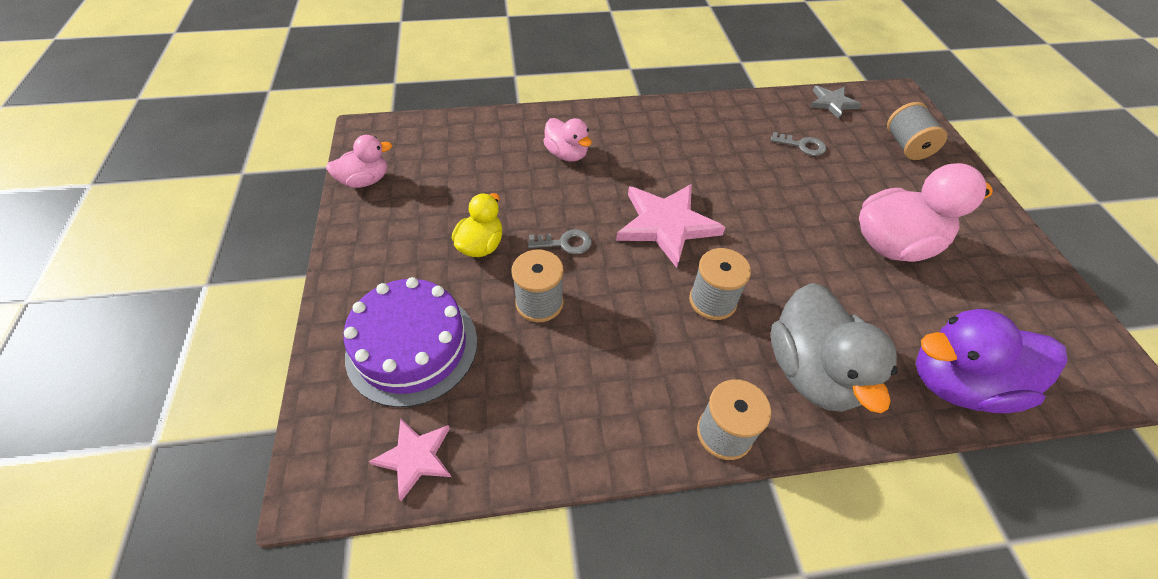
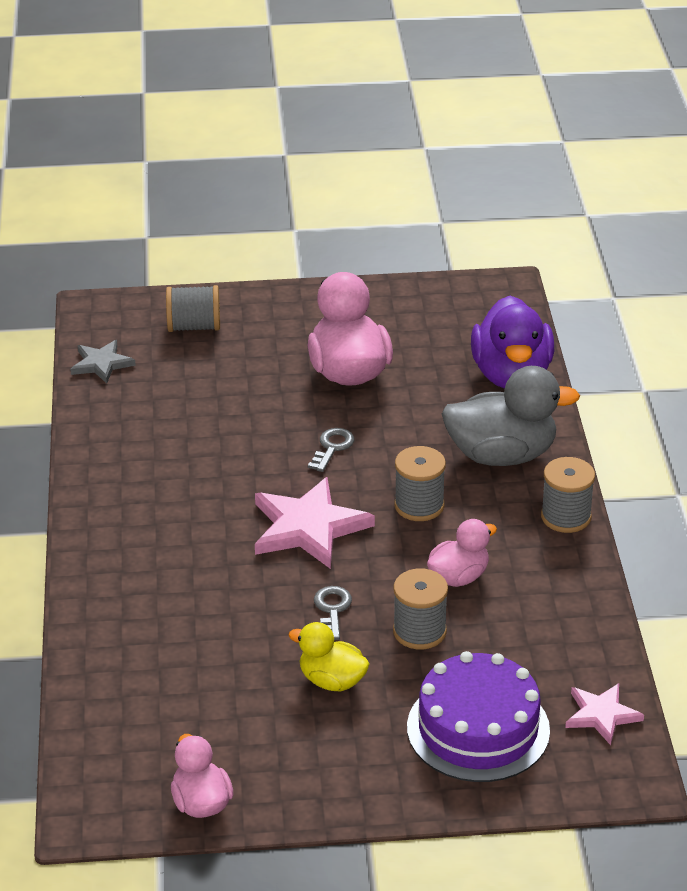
camera: 85 degrees left, 15 degrees down
pink duck [543,118,592,162] -> pink duck moved to [427,519,497,587]
grey key [771,132,826,156] -> grey key moved to [308,428,354,472]

